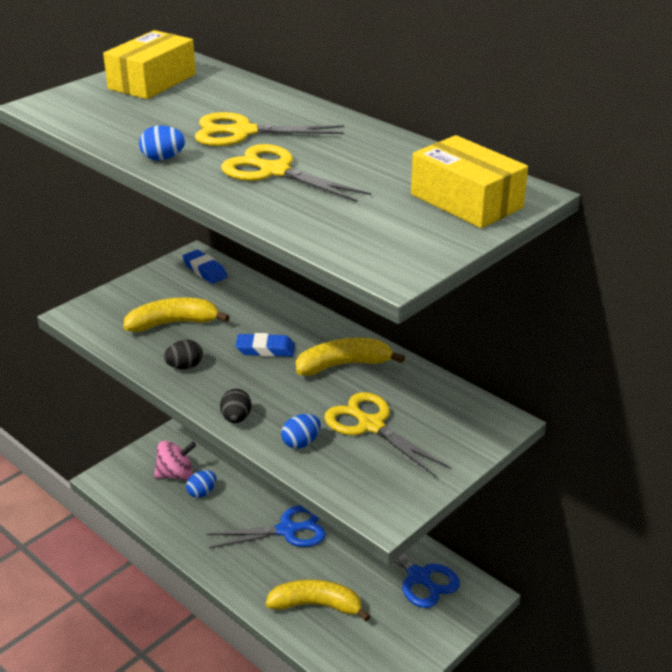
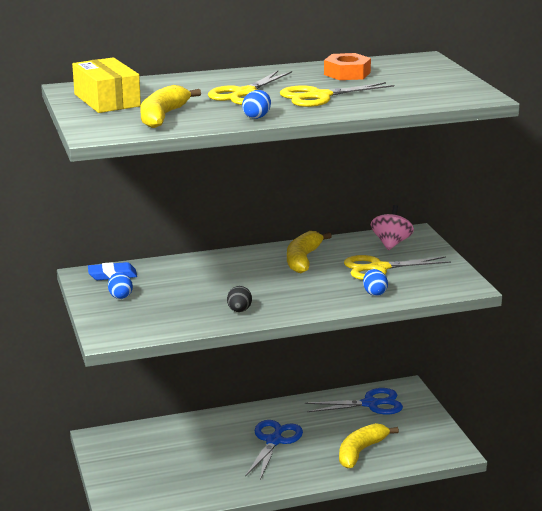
camera: 60 degrees left, 10 degrees down
yellow banana [123,298,230,332] -> yellow banana moved to [140,85,201,128]
pink spinning top [154,441,196,480] -> pink spinning top moved to [371,205,414,250]
blue egg [186,470,216,498] -> blue egg moved to [108,272,133,299]
black egg [220,388,251,423] -> none
blue eraser [235,333,295,357] -> none
yellow box [411,135,528,228] -> none
none -> orange nut [324,53,371,80]

